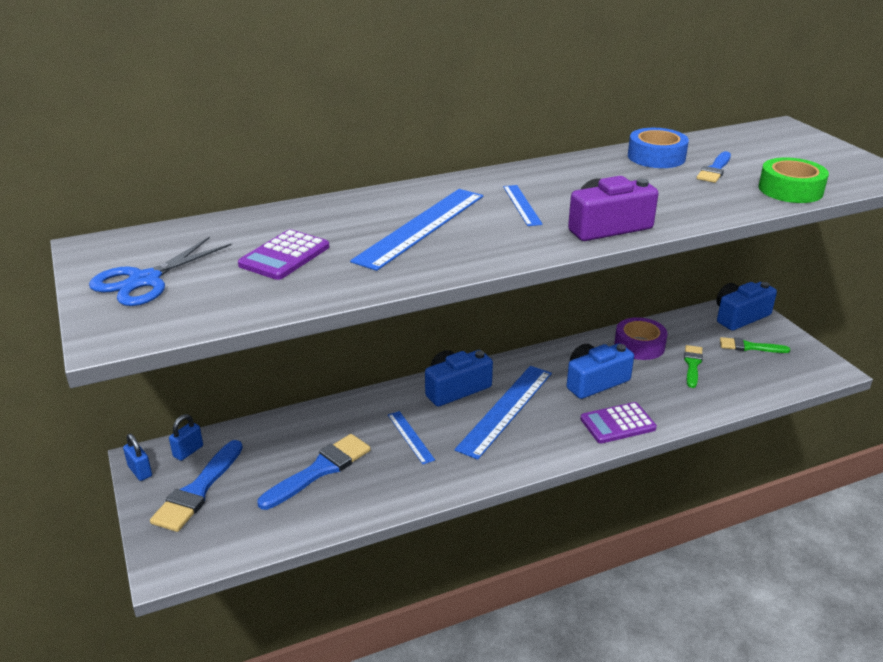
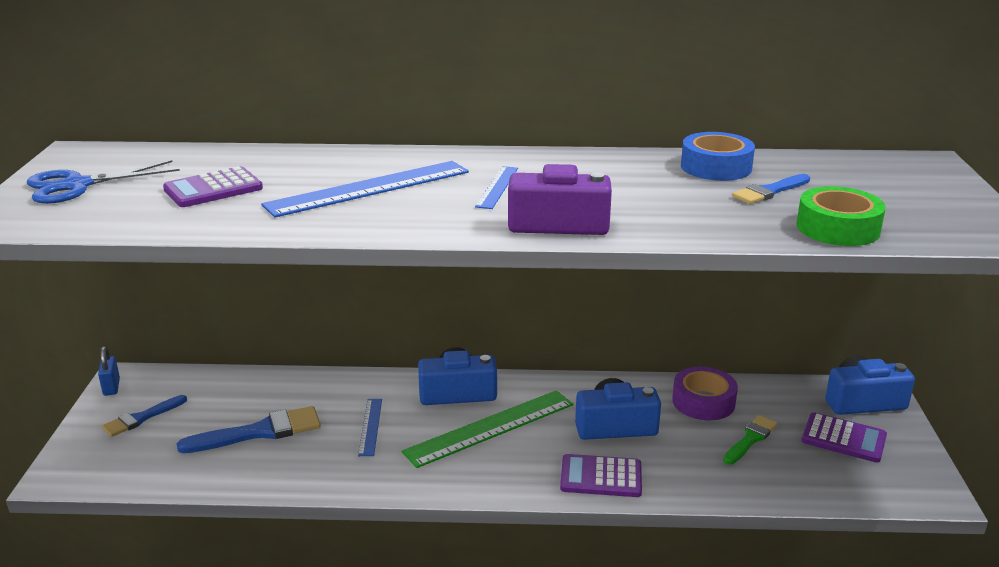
camera: 25 degrees right, 5 degrees down
blue brush [150,440,243,532] -> blue brush [102,395,187,437], size x0.63
blue padlock [169,414,203,461] -> none
blue ruler [455,366,552,460] -> green ruler [402,390,573,468]
green brush [720,337,790,353] -> purple calculator [802,412,887,463]

